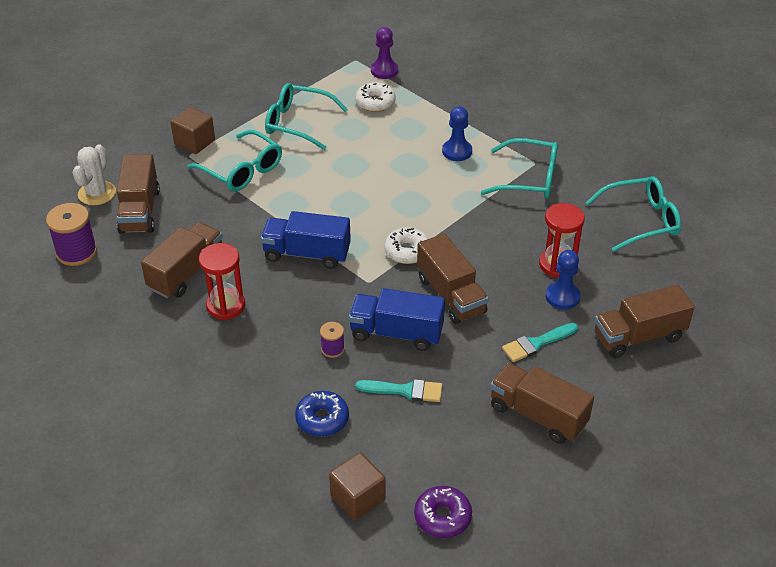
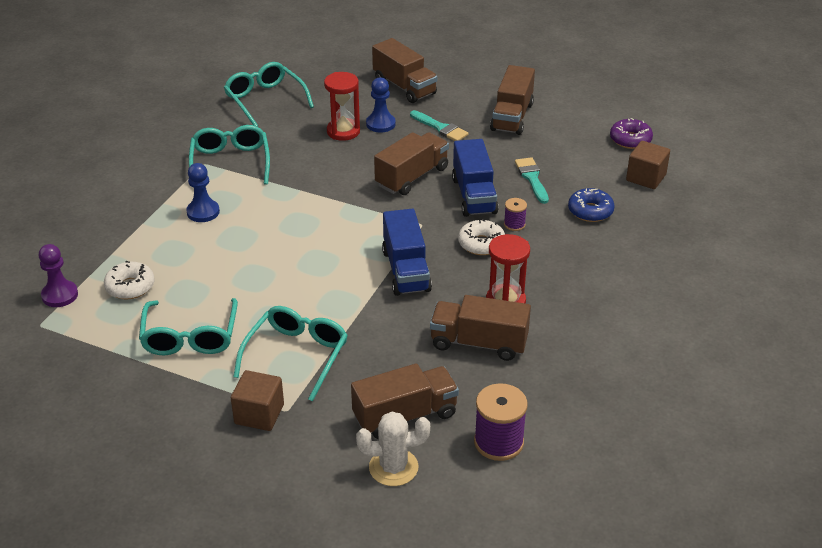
camera: 110 degrees left, 5 degrees down
white donut [384,227,429,264] -> white donut moved to [458,219,505,255]

